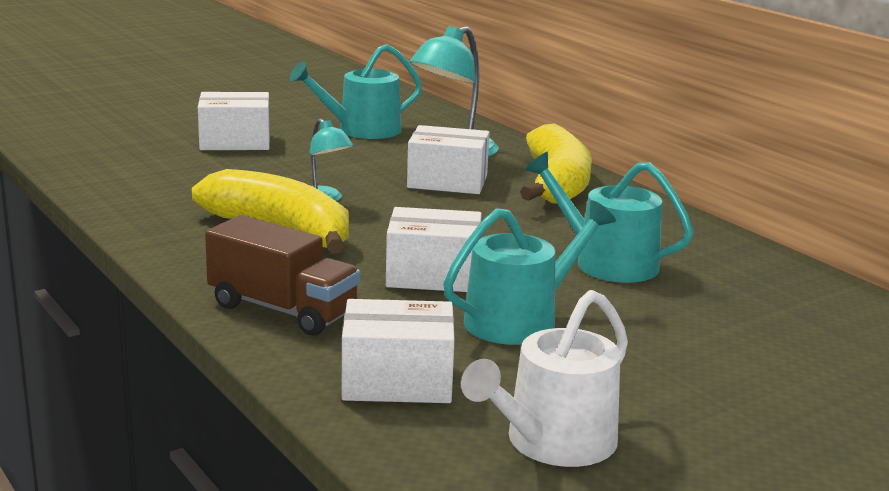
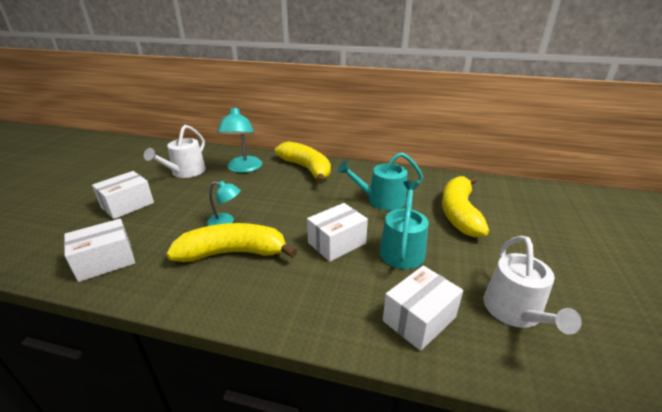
camera: 40 degrees left, 10 degrees up
brown truck [205,215,360,336] -> none
turquoise watering can [290,44,422,139] -> white watering can [144,125,206,178]
white box [407,125,490,194] -> white box moved to [64,219,135,282]
none -> yellow banana [442,176,489,237]

